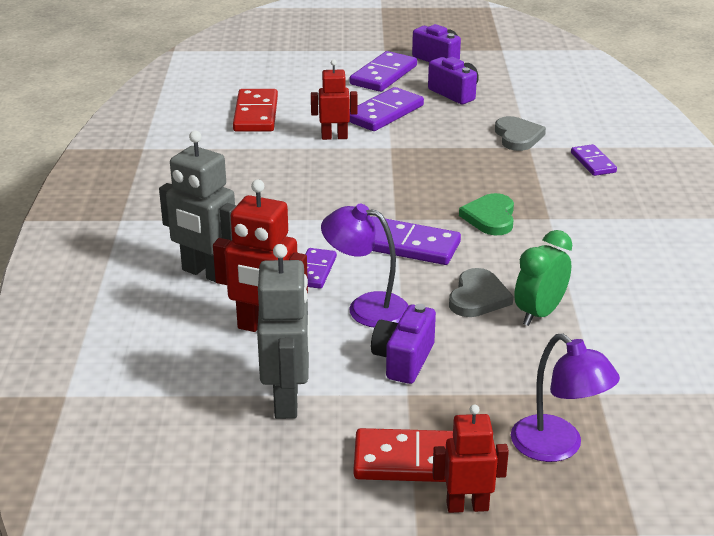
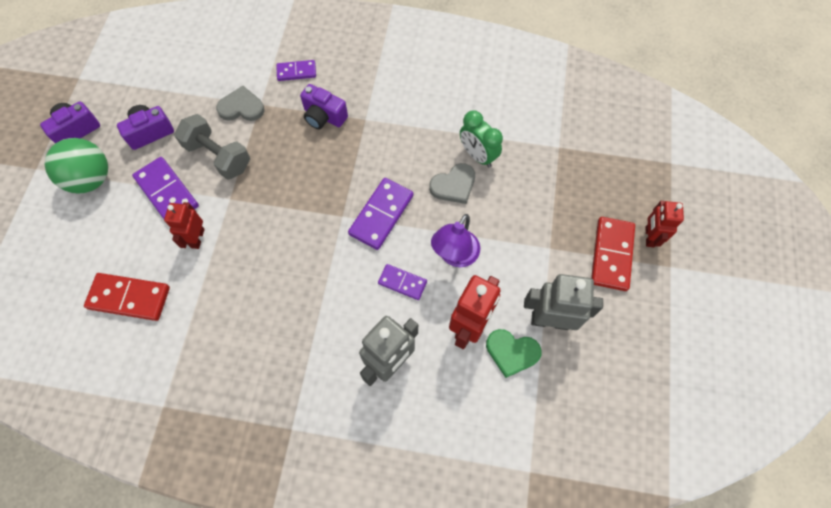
camera: 80 degrees left, 35 degrees up
purple domino [350,51,417,92] -> green ball [45,138,108,194]
purple camera [371,304,436,384] -> purple camera moved to [300,84,348,129]
grey heart [449,268,513,317] -> grey heart turned 120 degrees clockwise [429,163,475,204]
green heart [459,193,514,235] -> green heart moved to [486,329,542,378]
purple lamp [511,333,620,462] -> none
none -> grey dumbbell [174,114,250,180]

